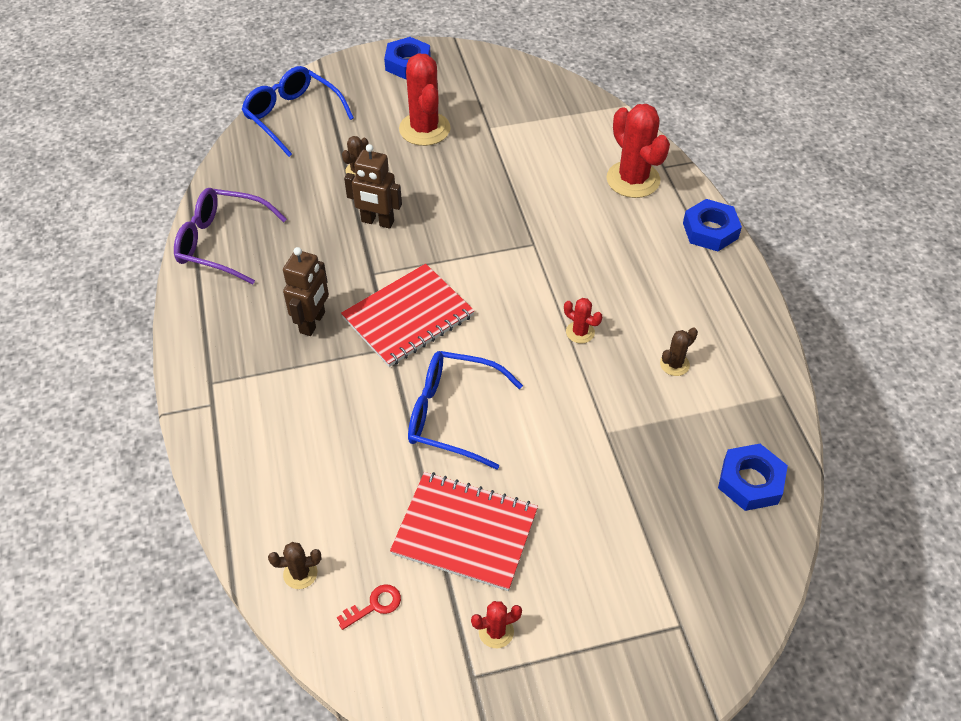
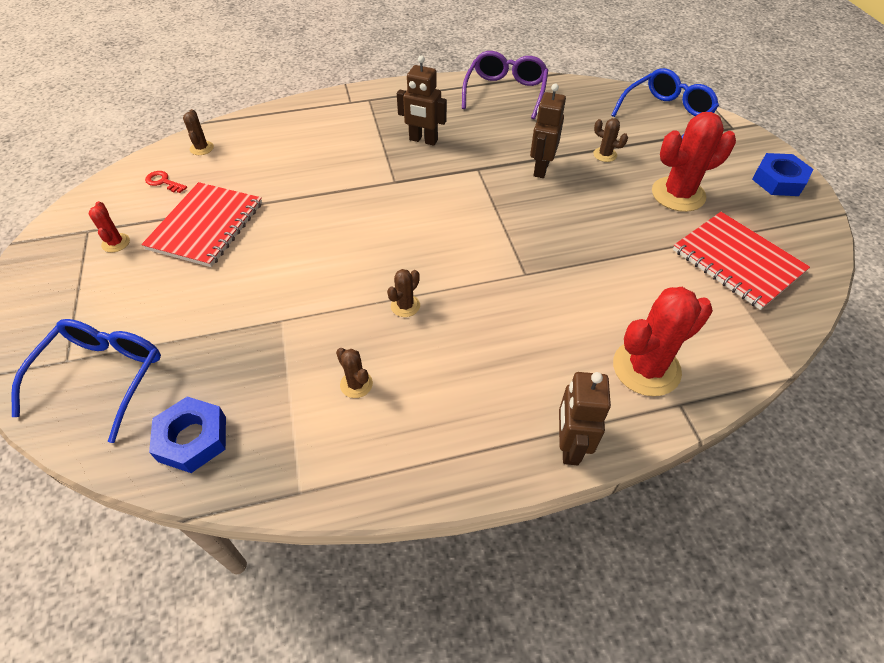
camera: 90 degrees right, 0 degrees up
red key [337,584,401,630] -> red key turned 150 degrees clockwise [145,171,187,193]
red notebook [341,264,475,367] -> red notebook moved to [673,212,810,310]
blue glasses [408,351,523,470] -> blue glasses moved to [11,319,161,443]
red cactus [564,298,602,343] -> brown cactus [387,269,420,317]
blue nut [683,199,742,251] -> brown robot [559,372,611,465]

